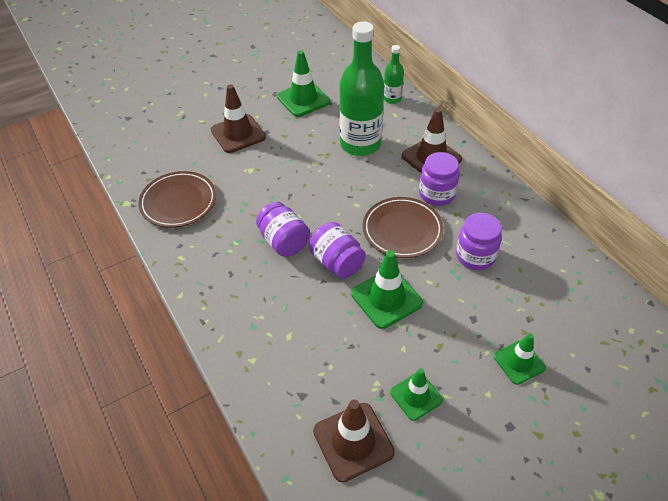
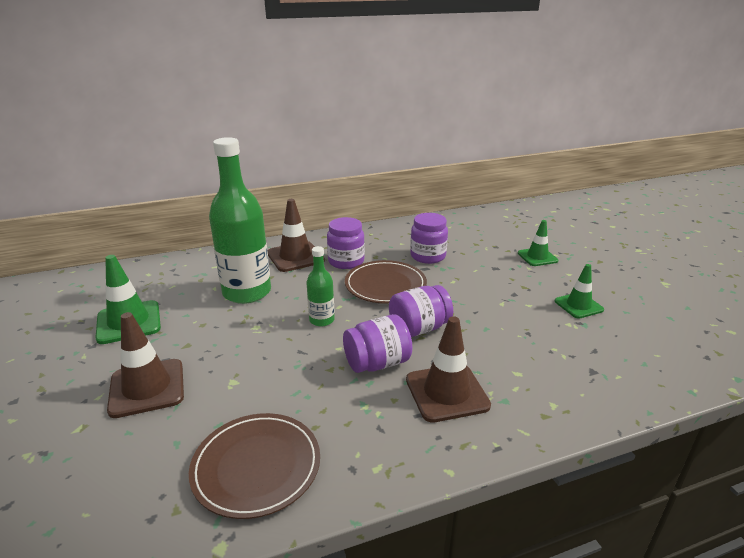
camera: 80 degrees left, 20 degrees down
brown traffic cone [313,400,395,482] -> brown traffic cone moved to [406,316,491,423]
green traffic cone [351,250,423,329] -> none
green bottle [384,45,404,104] -> green bottle moved to [306,246,335,327]

